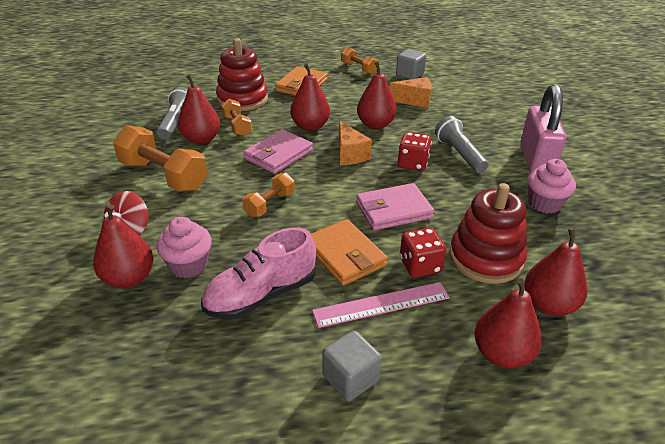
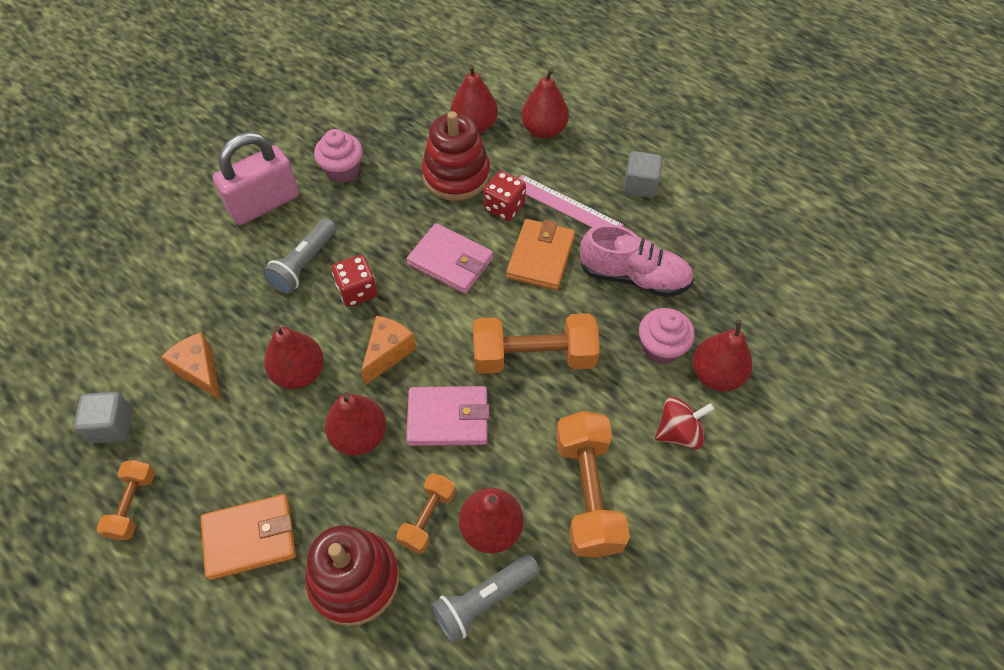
camera: 130 degrees left, 20 degrees up
orange dumbbell [242,173,295,217] -> orange dumbbell [473,313,600,374], size x1.81

